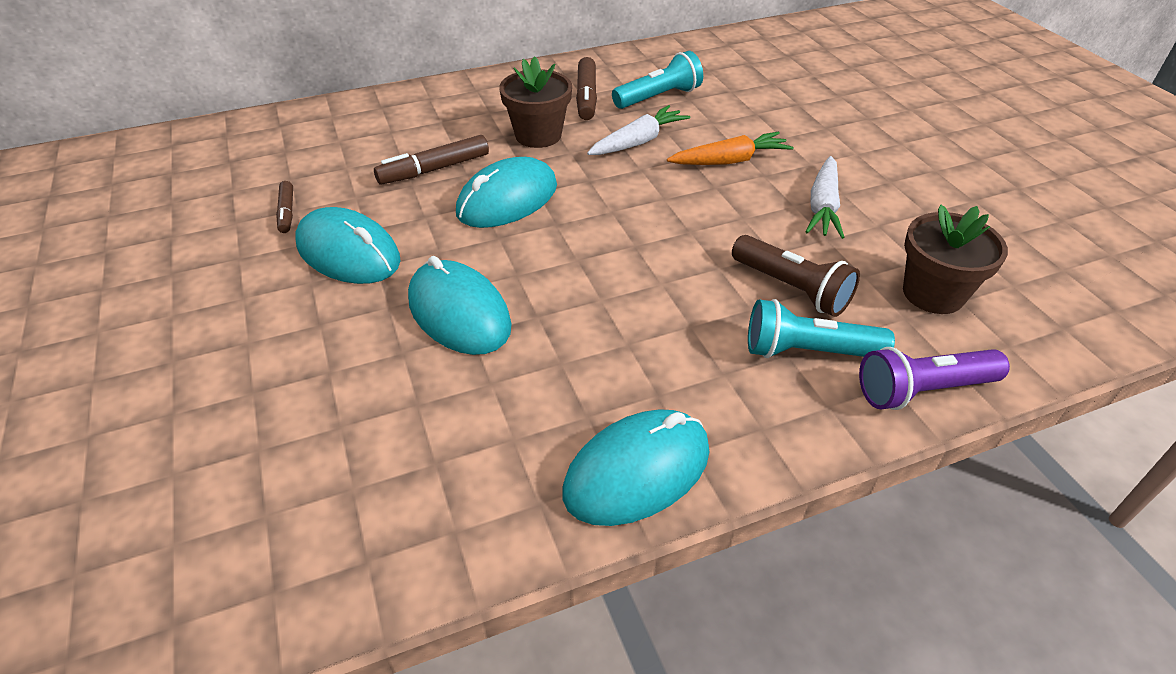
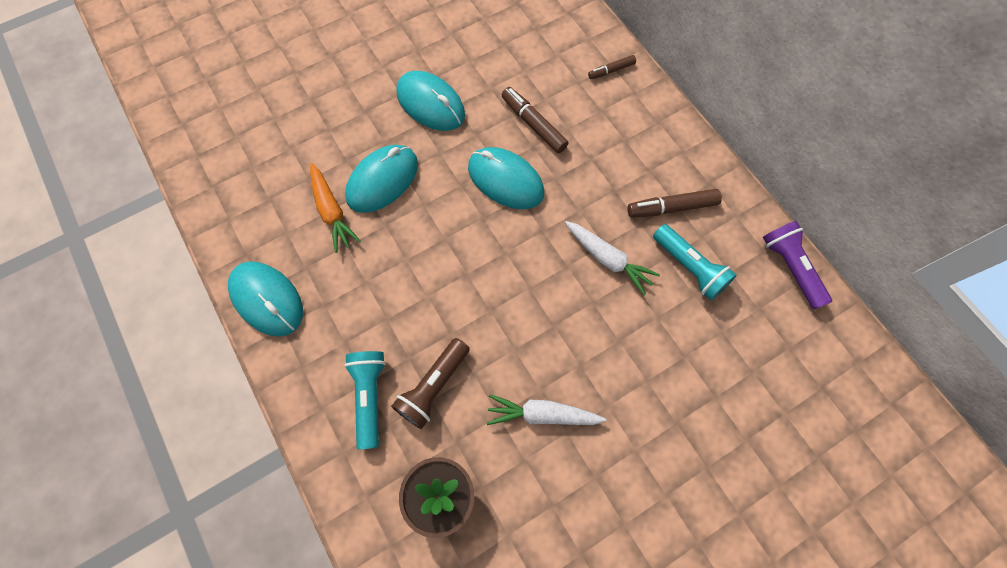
camera: 80 degrees right, 25 degrees up
brown marker [276,181,293,233] -> brown marker moved to [588,55,636,79]
turquoise mouse [295,207,401,284] -> turquoise mouse turned 75 degrees counterclockwise [396,71,465,131]
brown flower pot [499,56,572,148] -> none
orange carrot [667,132,794,165] -> orange carrot moved to [310,163,361,253]
purple flashlight [859,347,1010,410] -> purple flashlight moved to [763,221,832,309]

